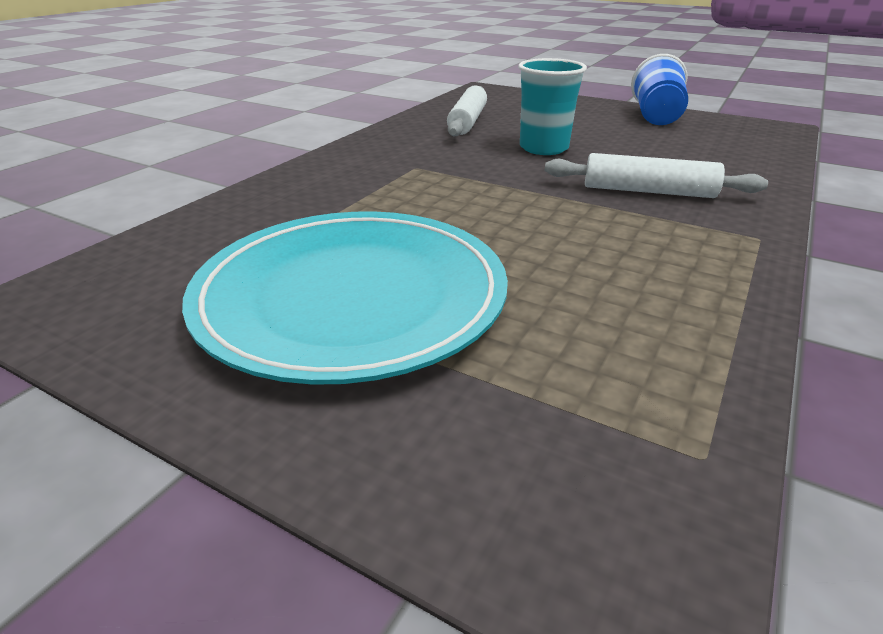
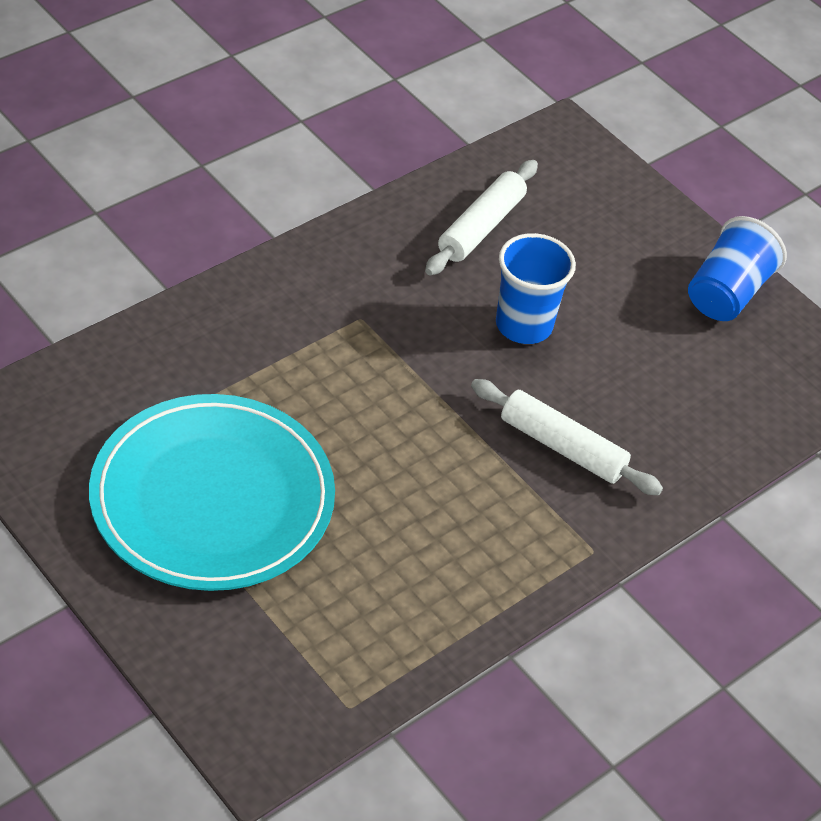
camera: 15 degrees right, 15 degrees up
turquoise cup [518,58,587,155] -> blue cup [496,233,576,344]

